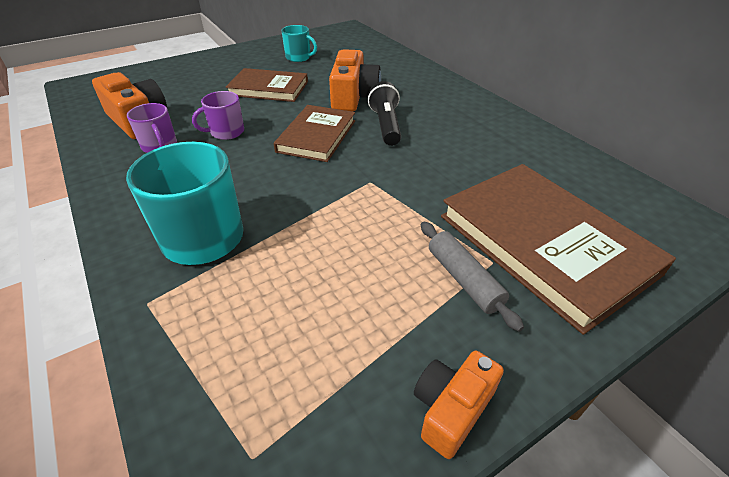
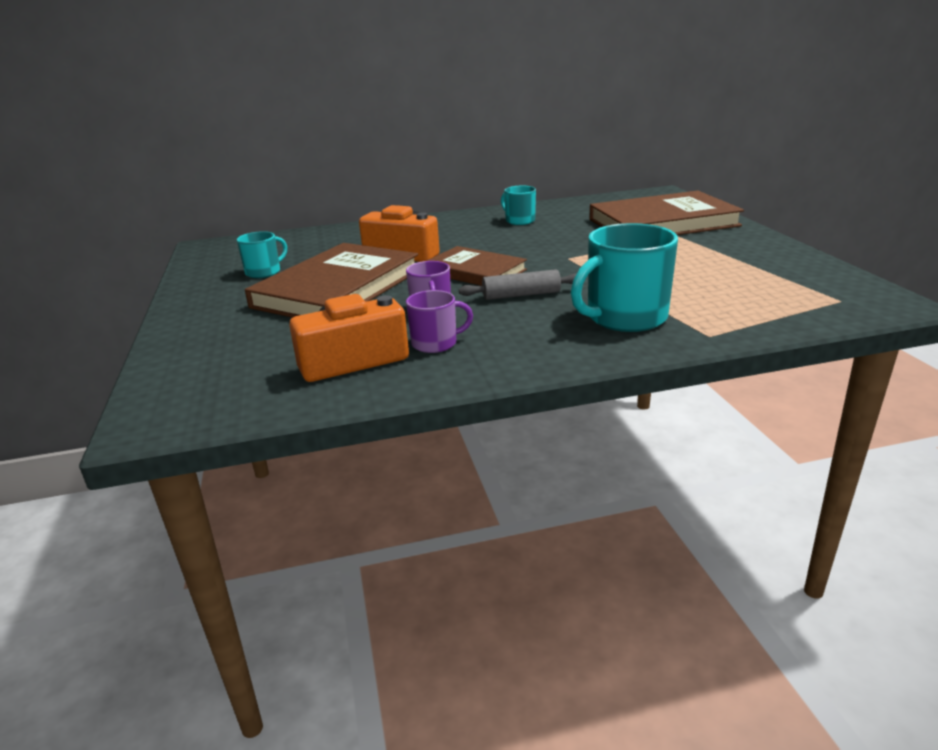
camera: 70 degrees left, 15 degrees down
brown book [226,68,308,102] -> brown book [245,243,418,318], size x1.65
black flashlight [368,81,401,146] -> none
orange camera [414,351,504,459] -> none
grey rolling pin [421,222,524,332] -> grey rolling pin moved to [459,269,576,300]
none -> turquoise mug [501,186,536,225]

